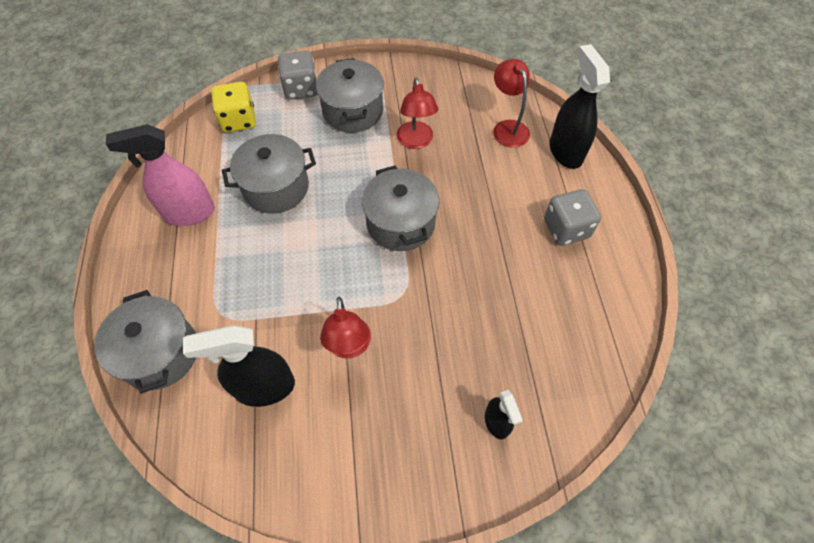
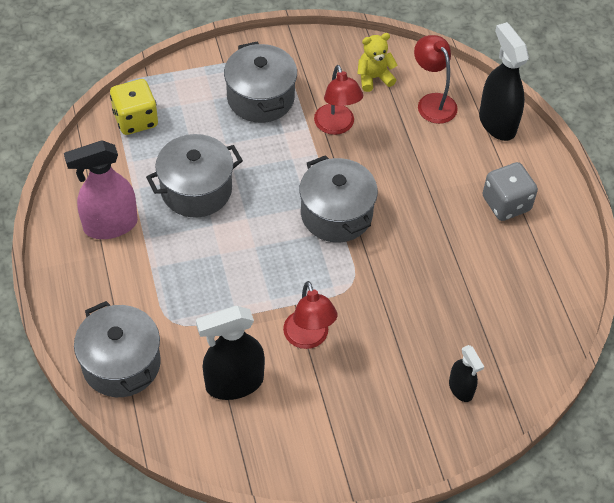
camera: 10 degrees left, 5 degrees down
grey dice [278,51,317,100] -> none
none -> yellow teddy bear [357,33,397,92]

